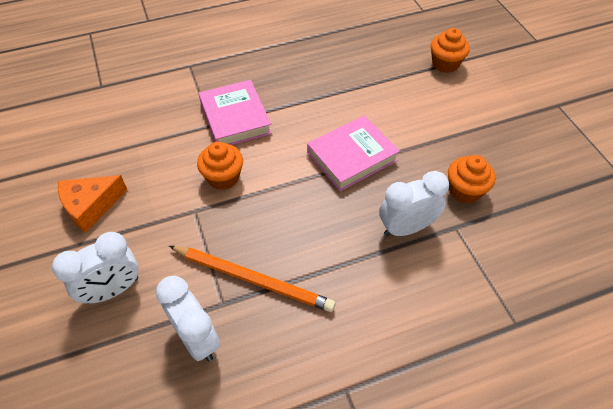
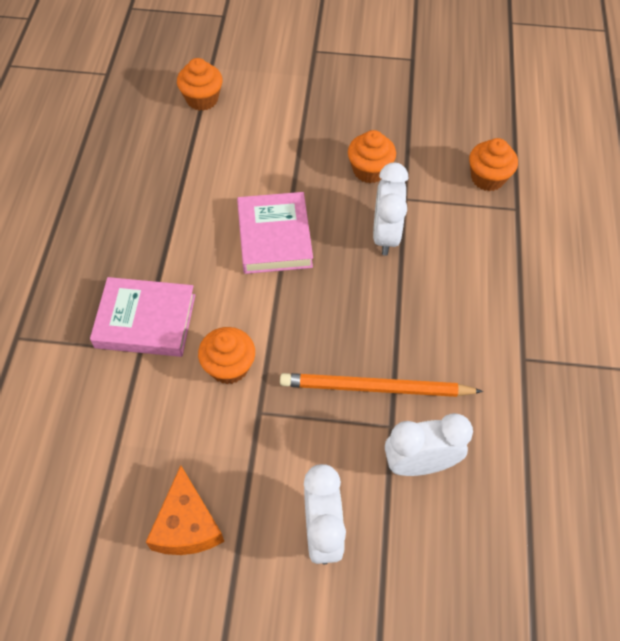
camera: 65 degrees left, 5 degrees up
orange pencil [169,246,336,312] -> orange pencil turned 135 degrees counterclockwise [280,373,483,397]
none -> orange cupcake [469,138,518,191]

